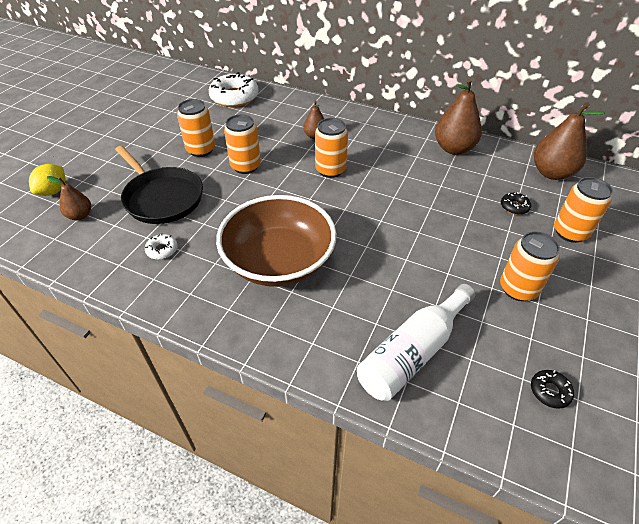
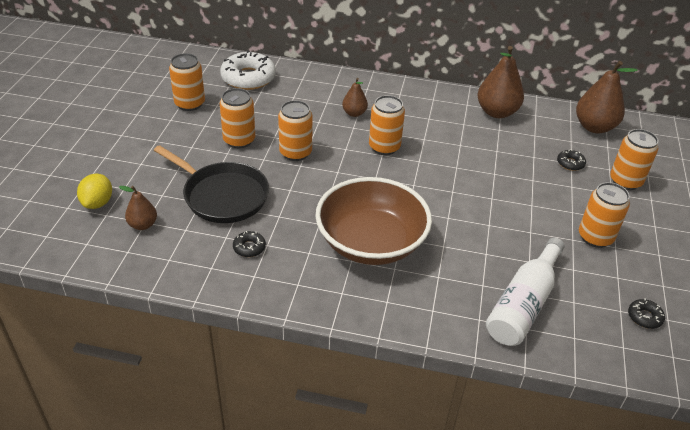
camera: 15 degrees left, 5 degrees down
white donut [145,233,178,260] -> black donut [233,231,266,257]
none -> orange can [169,53,205,111]

